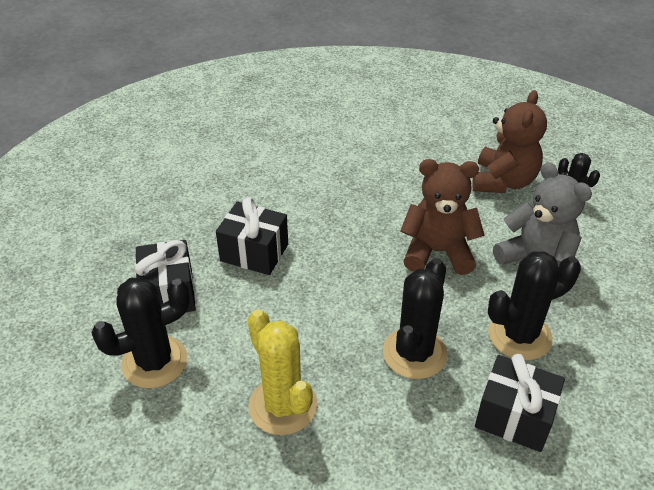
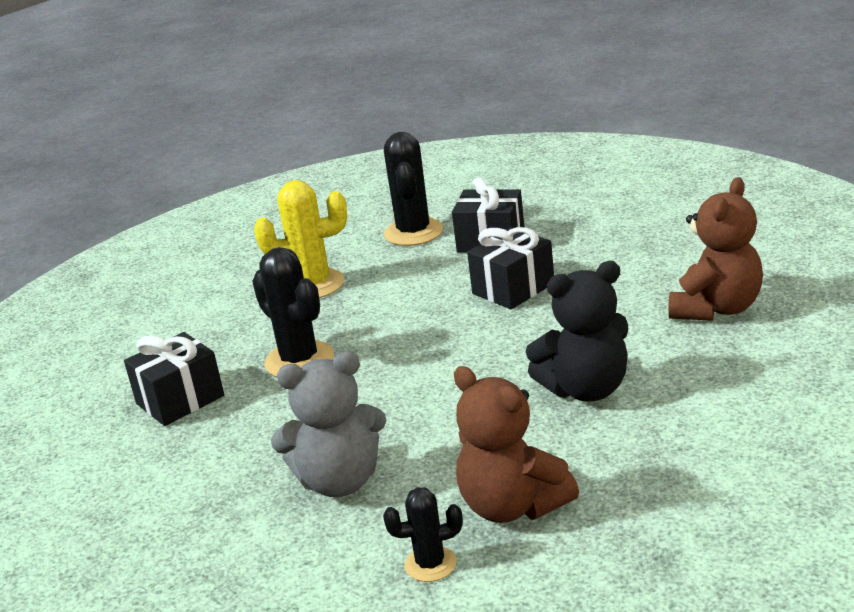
camera: 120 degrees right, 15 degrees down
brown teddy bear [400,159,485,275] -> brown teddy bear moved to [669,177,763,321]
black cactus [488,251,581,360] -> none
none -> black teddy bear [526,261,628,401]

